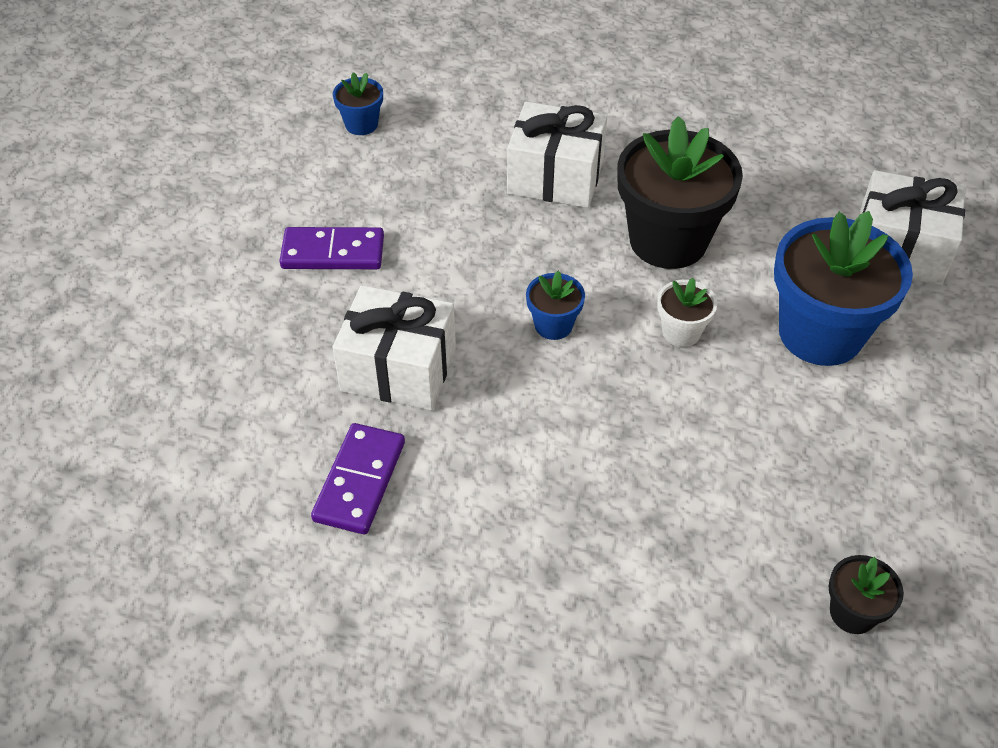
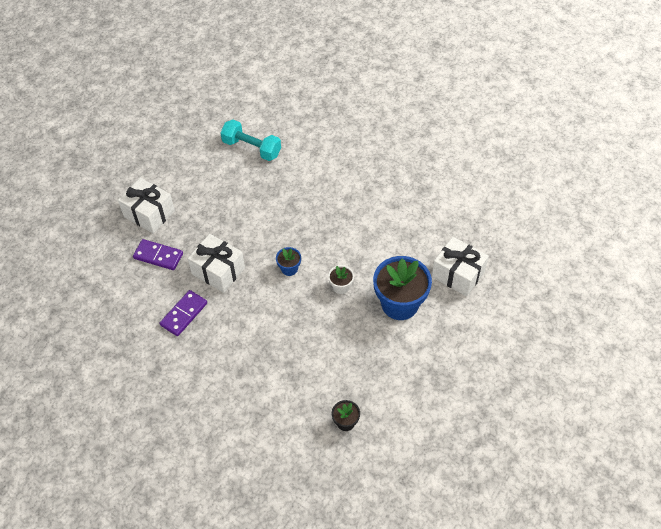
camera: 20 degrees right, 5 degrees up
purple domino [279,227,384,269] -> purple domino moved to [133,239,183,270]
blue flower pot [333,72,383,135] -> turquoise dumbbell [220,120,281,161]
white gift [507,101,607,208] -> white gift moved to [118,178,175,234]
black flower pot [618,116,743,269] -> none

